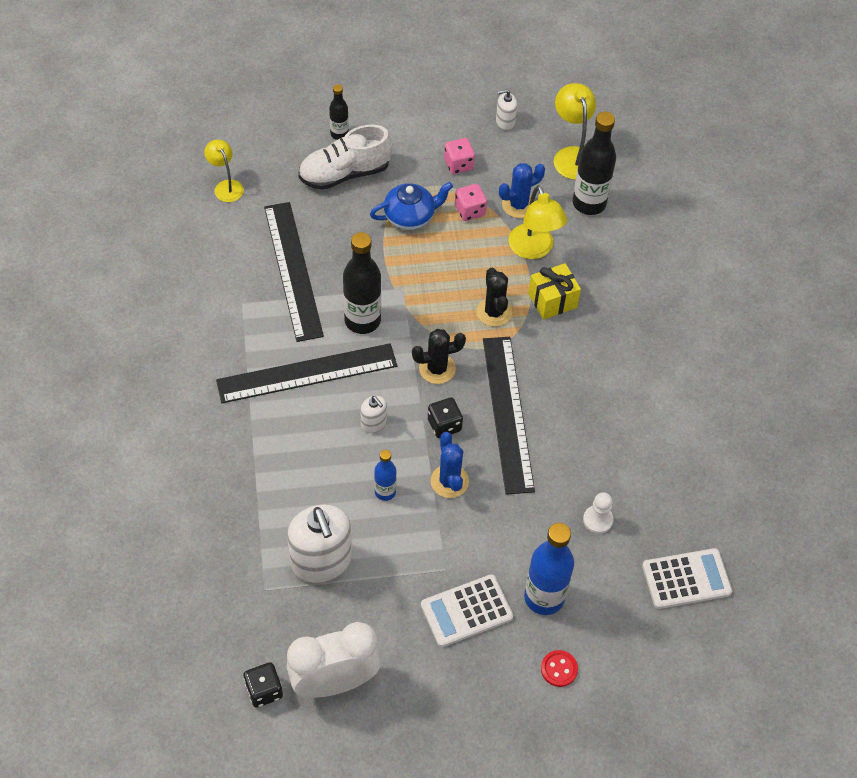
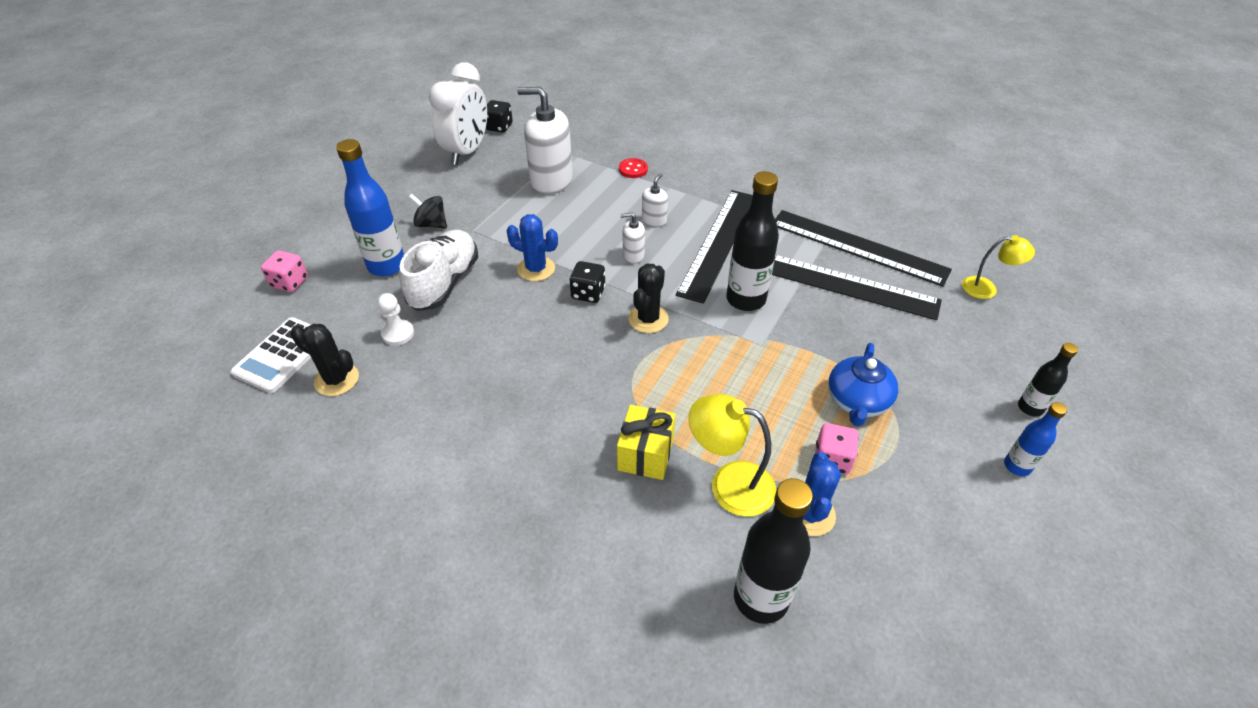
camera: 130 degrees right, 10 degrees down
white shoe [298,125,392,190] -> white shoe moved to [399,230,478,311]
blue bottle [374,450,397,501] -> blue bottle moved to [1004,402,1067,476]
white calculator [421,574,513,647] -> black spinning top [409,194,447,229]
pink dice [444,138,475,174] -> pink dice moved to [261,250,308,292]
black cactus [476,268,512,327] -> black cactus moved to [290,324,359,396]
black ruler [483,337,535,495] -> black ruler moved to [775,210,952,287]
white soap dispenser [496,89,517,130] -> white soap dispenser moved to [642,173,668,227]
red button [541,650,578,687] -> red button moved to [619,158,648,178]
yellow lamp [554,83,596,180] -> none

